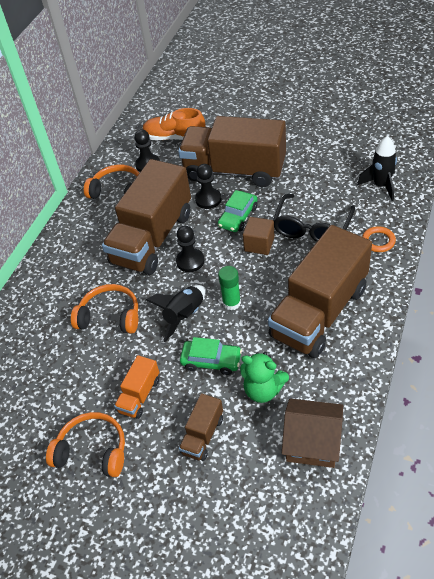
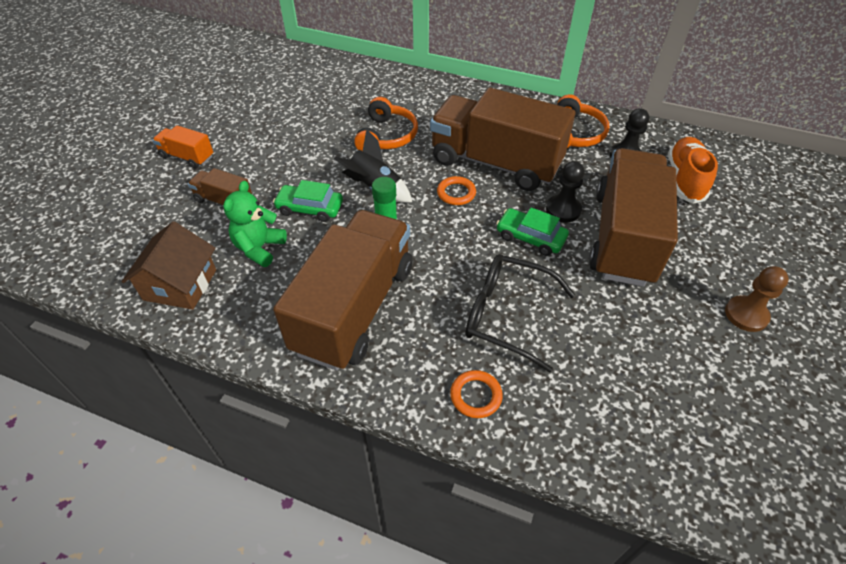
camera: 85 degrees right, 0 degrees up
orange headphones [46,412,125,477] -> none
orange truck [114,355,159,419] -> orange truck moved to [153,125,213,169]
black pawn [176,226,204,272] -> orange ring [437,176,476,205]
green car [180,337,242,375] -> green car turned 90 degrees clockwise [273,180,343,222]
brown cube [243,217,274,255] -> none
brown truck [268,225,372,358] -> brown truck turned 75 degrees clockwise [273,210,412,371]
black rocket [357,136,397,201] -> none
none -> brown pawn [725,266,789,332]

